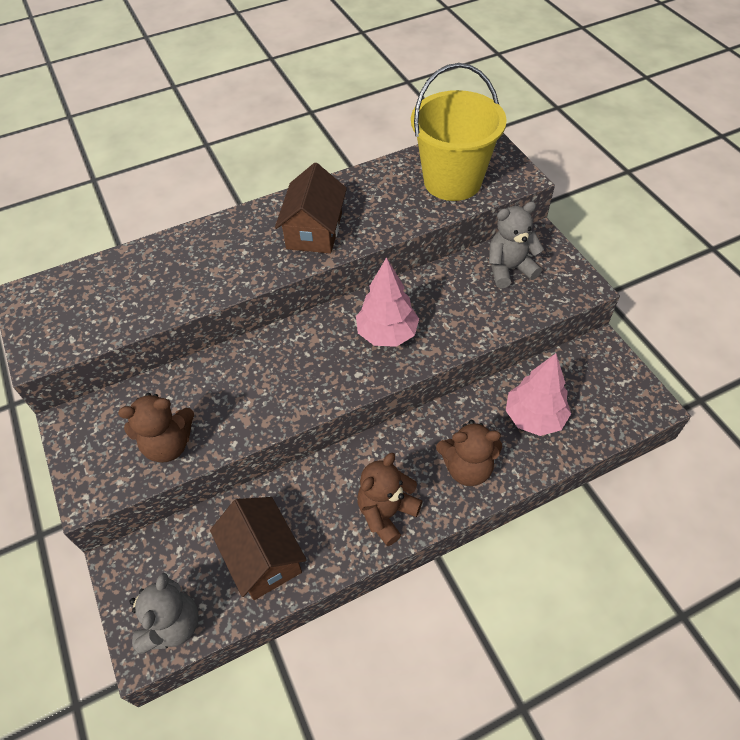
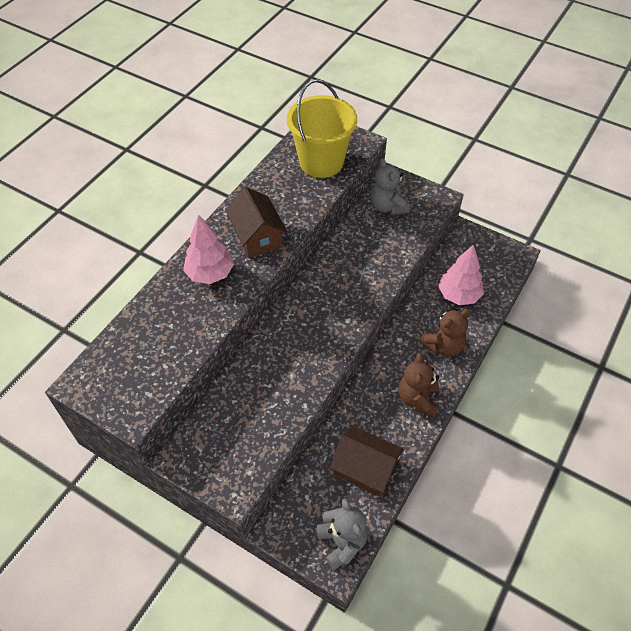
camera: 35 degrees left, 0 degrees up
brown teddy bear [118,393,194,463] -> none
pink tree [356,257,419,347] -> pink tree moved to [183,214,234,284]
grey teddy bear [489,201,544,288] -> grey teddy bear turned 60 degrees counterclockwise [371,158,409,215]

